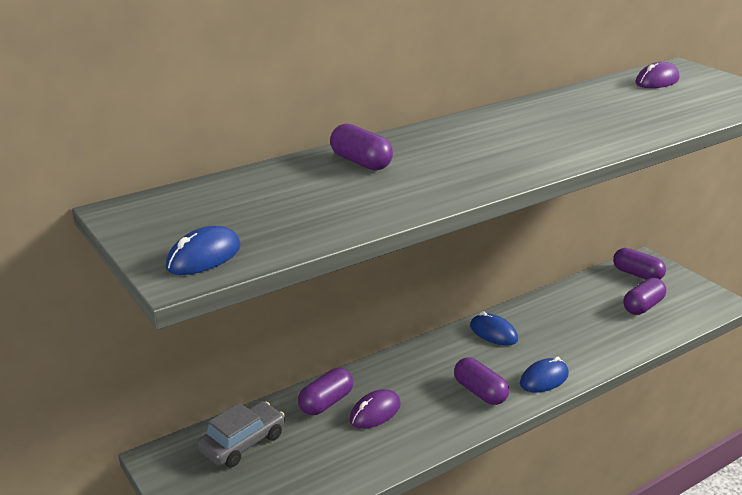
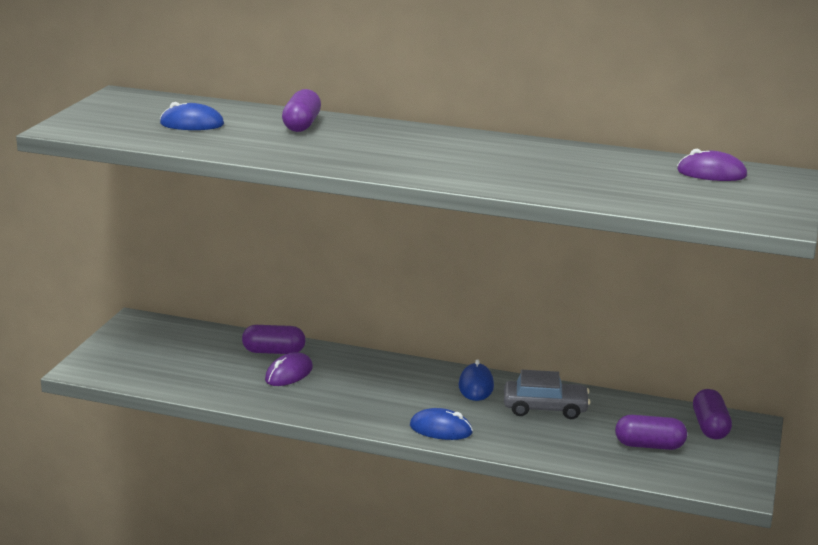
camera: 50 degrees right, 5 degrees down
blue mouse [166,226,241,275] -> blue mouse moved to [160,102,224,130]
grey car [197,401,285,467] -> grey car moved to [504,370,590,419]
purple mouse [350,389,401,429] -> purple mouse turned 60 degrees counterclockwise [265,352,313,386]
purple capsule [454,357,509,405] -> none

